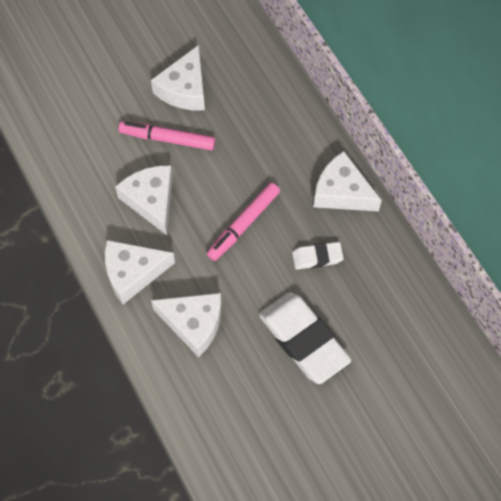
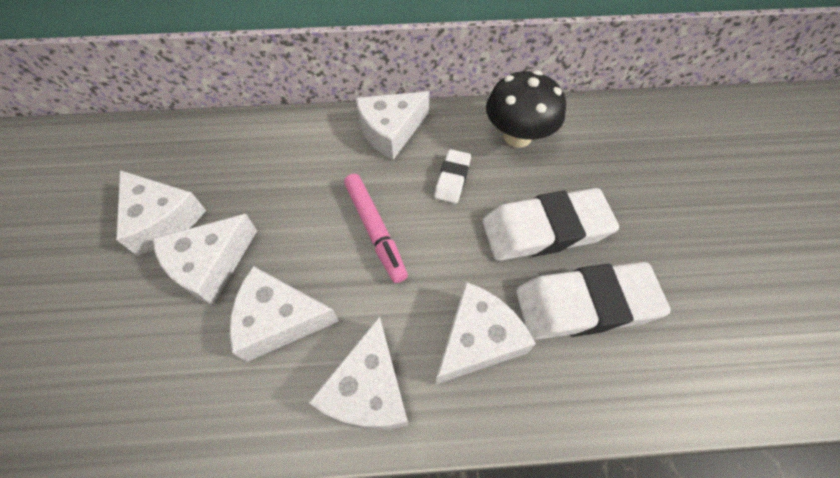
camera: 65 degrees left, 5 degrees down
pink marker [118,121,215,150] -> white cheese [153,214,257,306]
none -> black mushroom [486,70,566,148]
none -> white eraser [516,262,671,340]

